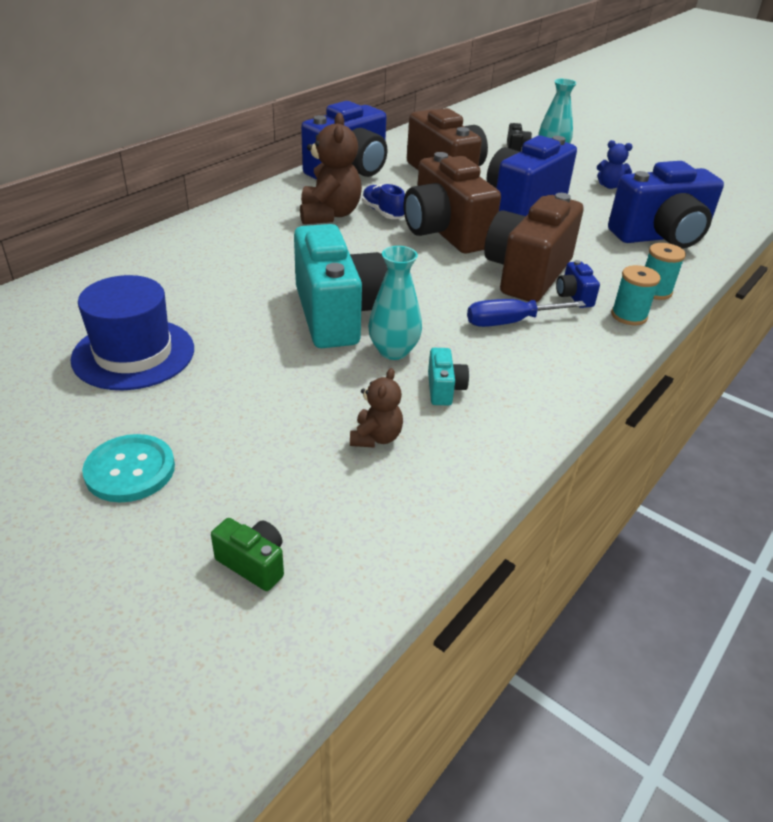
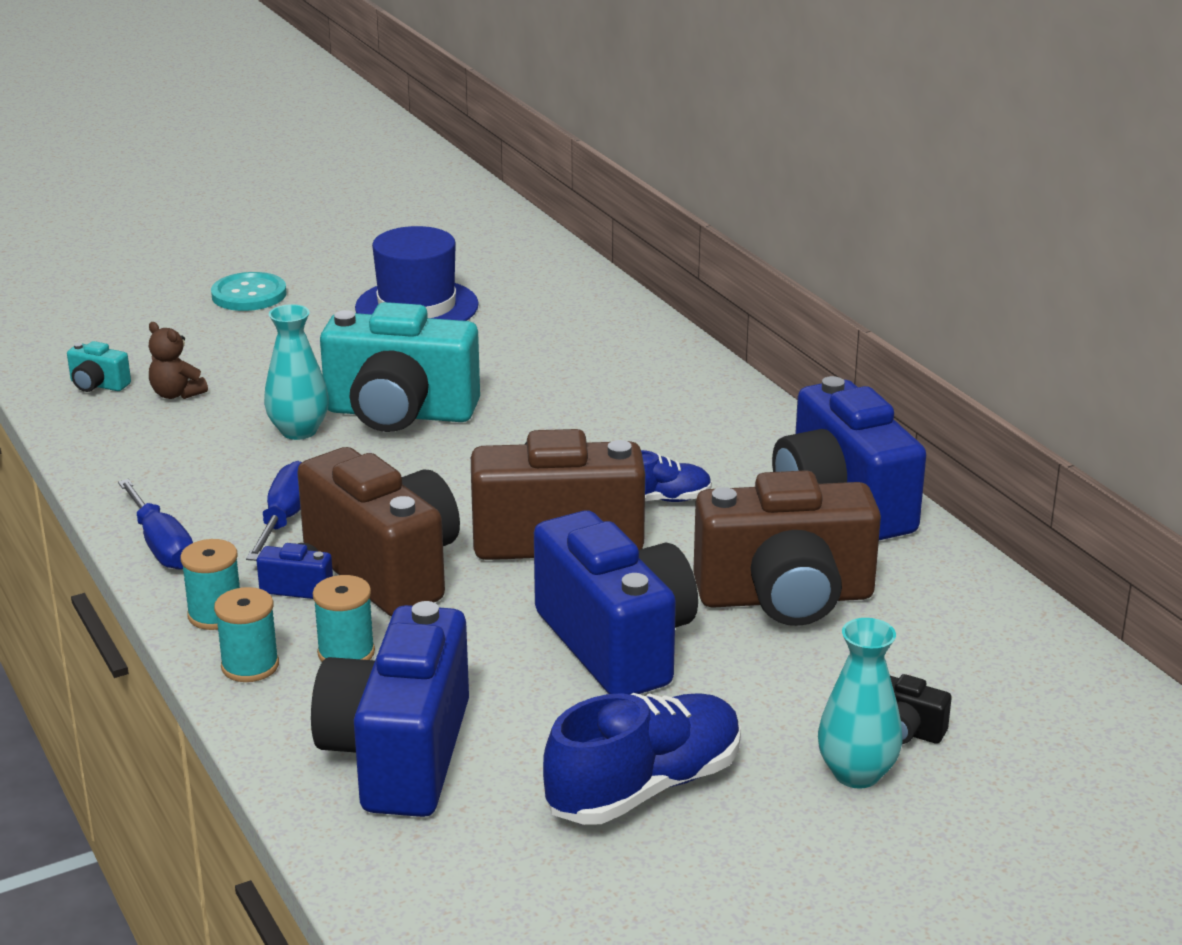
camera: 115 degrees right, 10 degrees down
green camera [211,518,284,591] -> none
brown teddy bear [300,113,362,224] -> none
turquoise camera [428,348,469,405] -> turquoise camera moved to [67,341,131,392]
blue teddy bear [597,140,633,189] -> blue shoe [543,693,741,825]
none -> blue screwdriver [118,479,193,570]
none -> turquoise spool [313,575,375,662]

